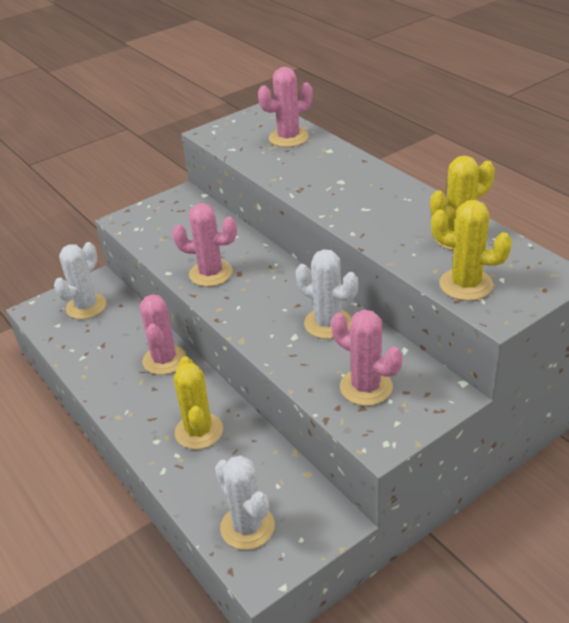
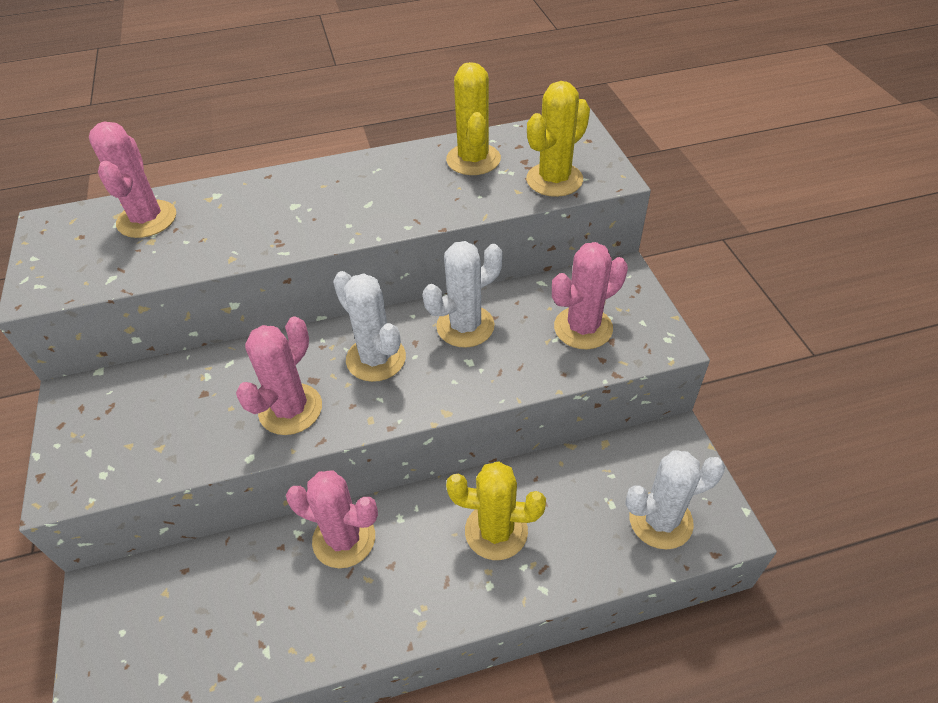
camera: 70 degrees left, 10 degrees up
white cactus [54,242,106,319] -> white cactus moved to [333,271,406,382]

